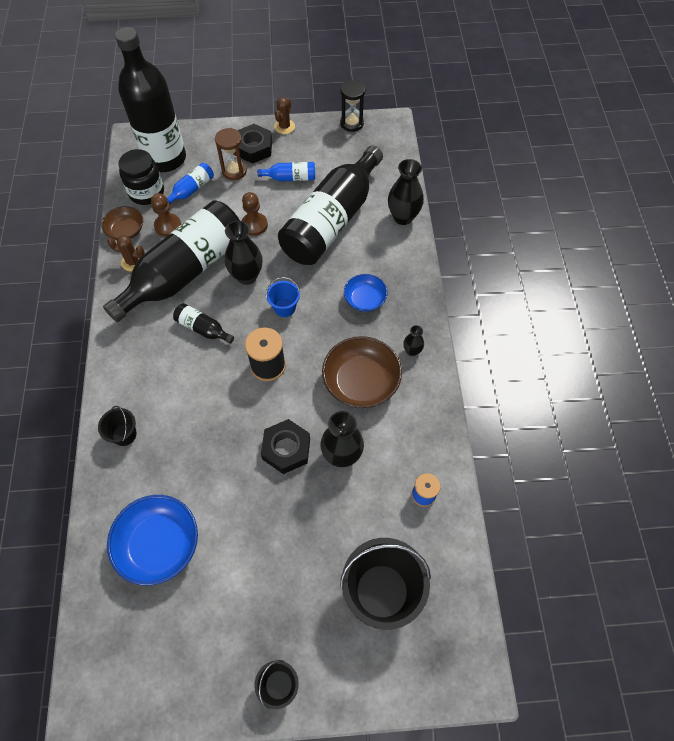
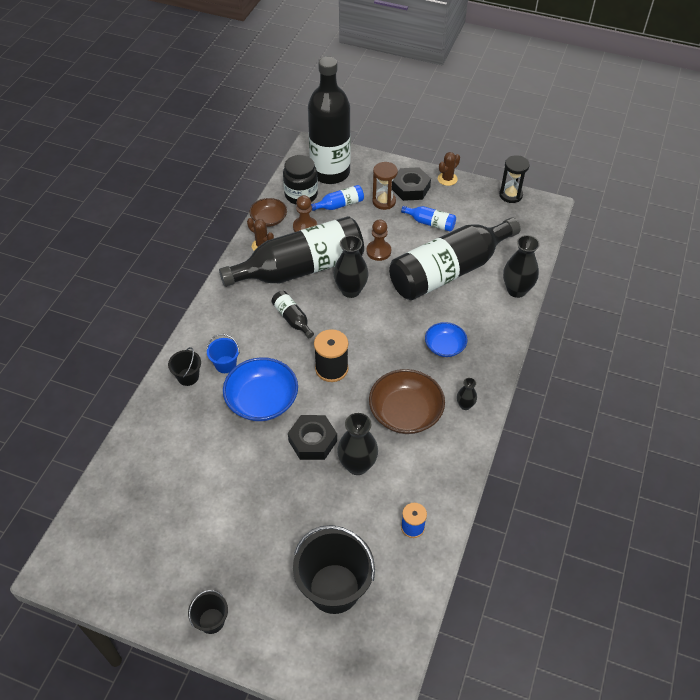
camera: 25 degrees right, 10 degrees down
blue bowl [107,495,198,586] -> blue bowl moved to [223,357,298,421]
blue bucket [266,277,300,317] -> blue bucket moved to [207,334,240,373]

